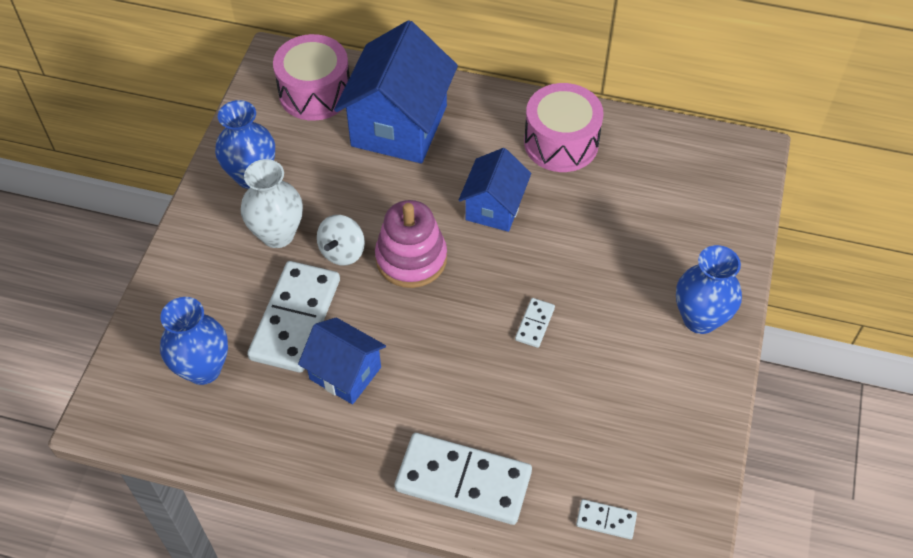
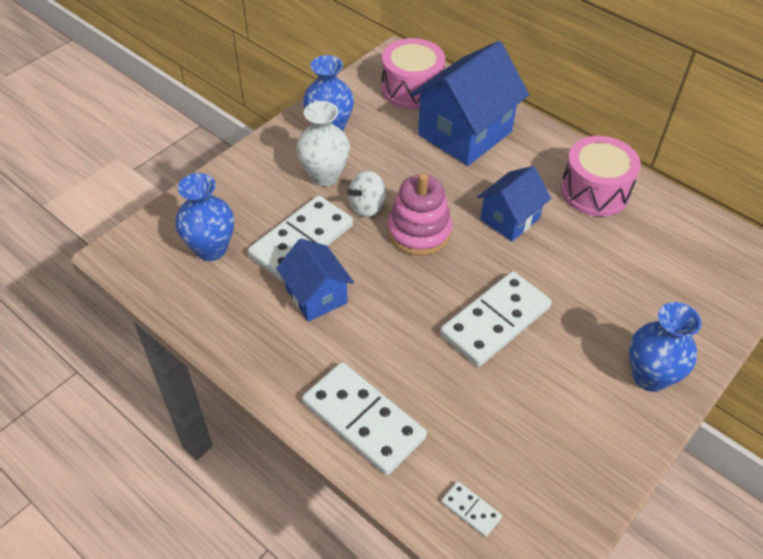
camera: 25 degrees right, 5 degrees down
white domino [515,298,555,348] -> white domino [440,271,552,367], size x2.27

